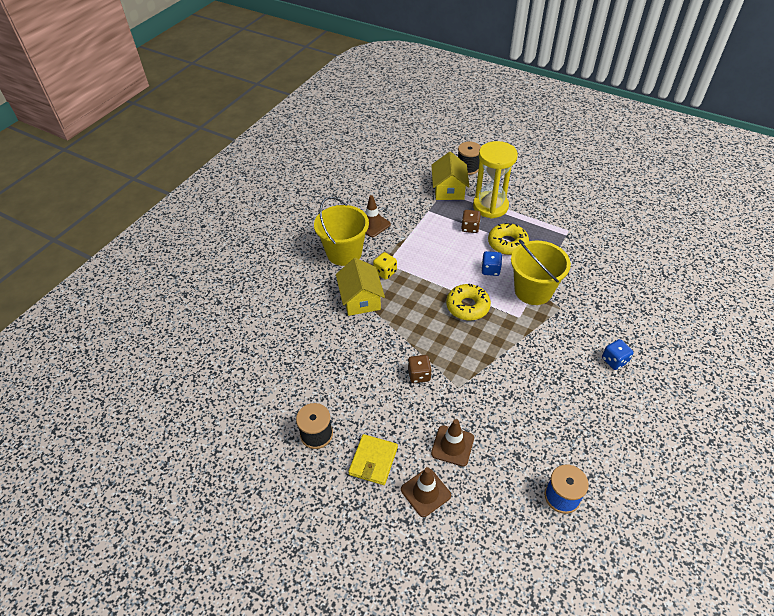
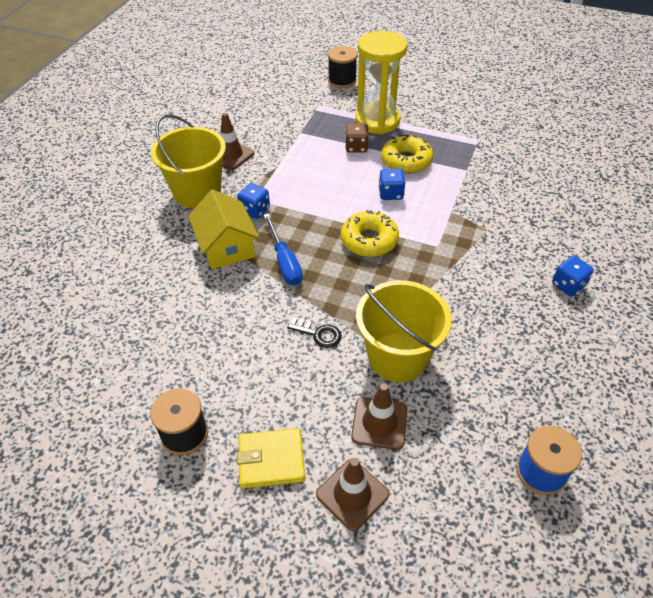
camera: 10 degrees left, 0 degrees up
yellow wallet [348,434,398,485] -> yellow wallet turned 75 degrees clockwise [237,428,305,489]
yellow dice [373,252,397,280] -> blue dice [237,183,270,219]
brown dice [408,355,432,383] -> black key [287,318,342,348]
yellow house [431,152,470,200] -> none
yellow bucket [511,239,571,305] -> yellow bucket moved to [356,280,451,383]
none -> blue screwdriver [264,214,303,285]

